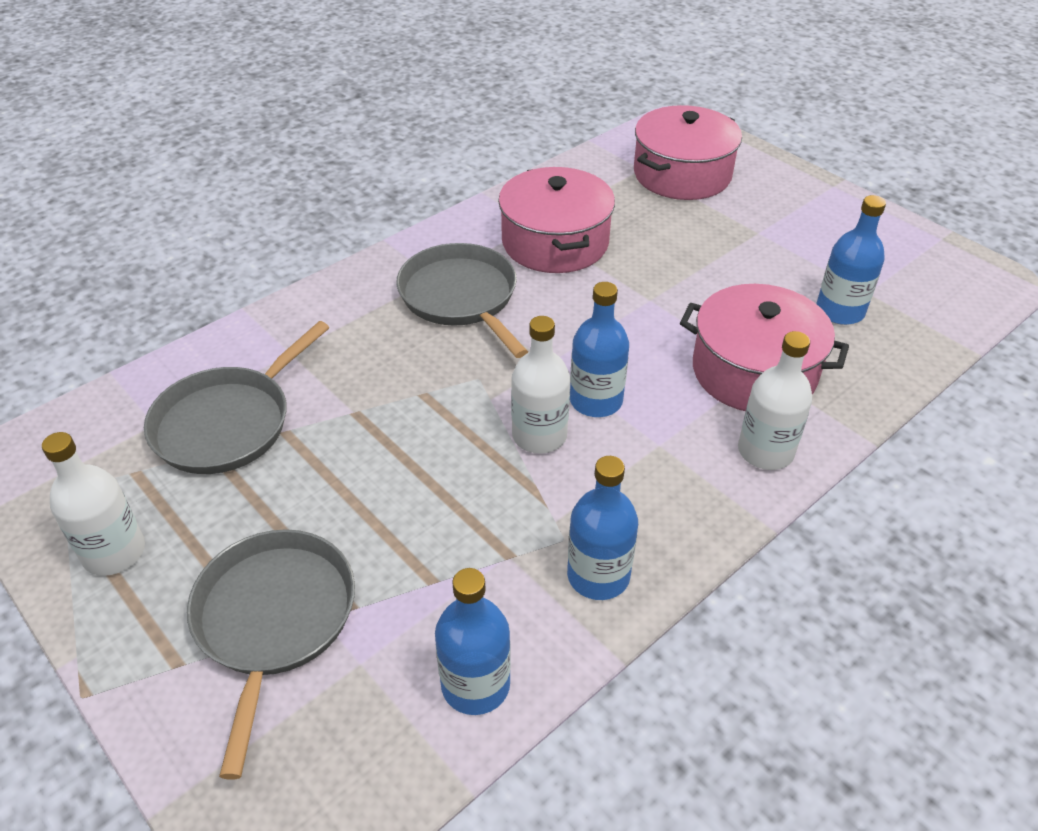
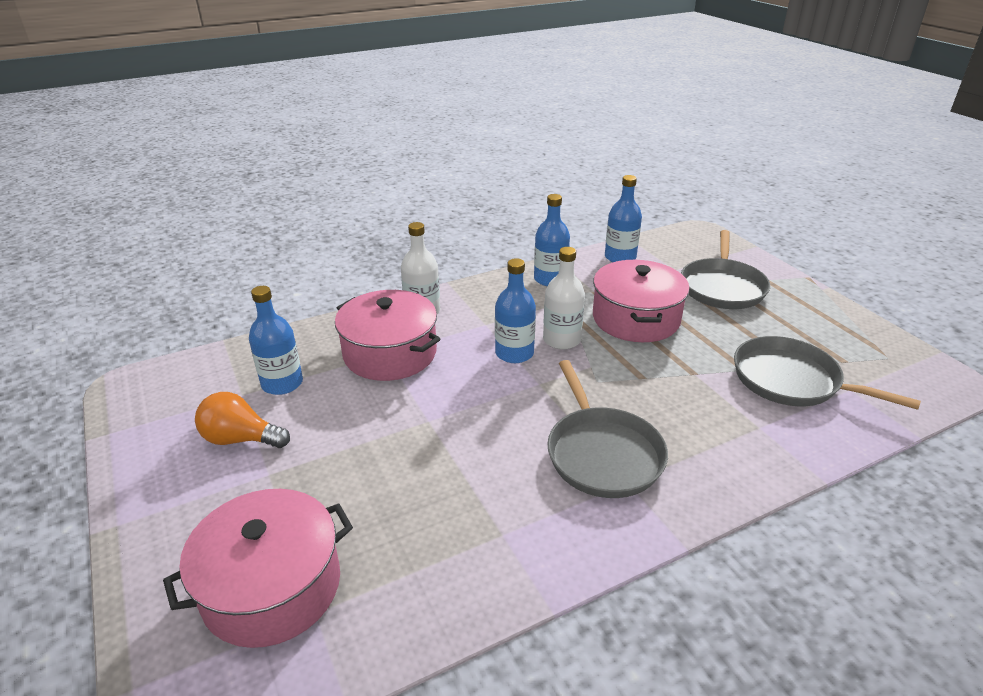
camera: 165 degrees left, 10 degrees down
white bottle [42,432,145,576] -> none
grey pan [144,321,330,474] -> grey pan turned 105 degrees counterclockwise [734,336,921,410]
pink pot [498,167,615,273] -> pink pot moved to [593,260,690,342]
none -> orange light bulb [195,392,290,448]

